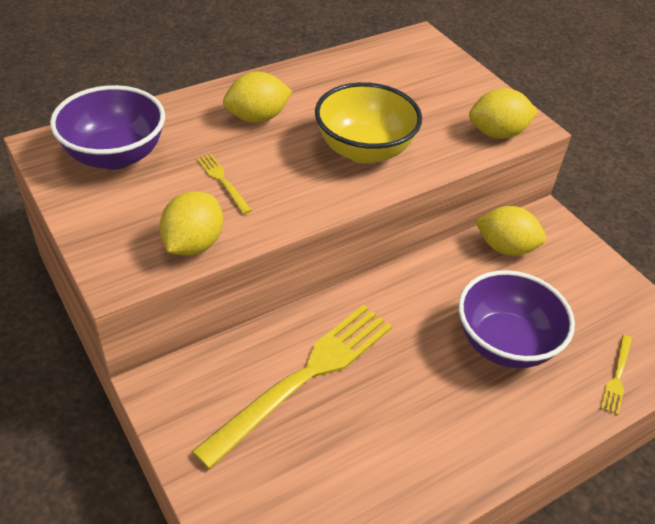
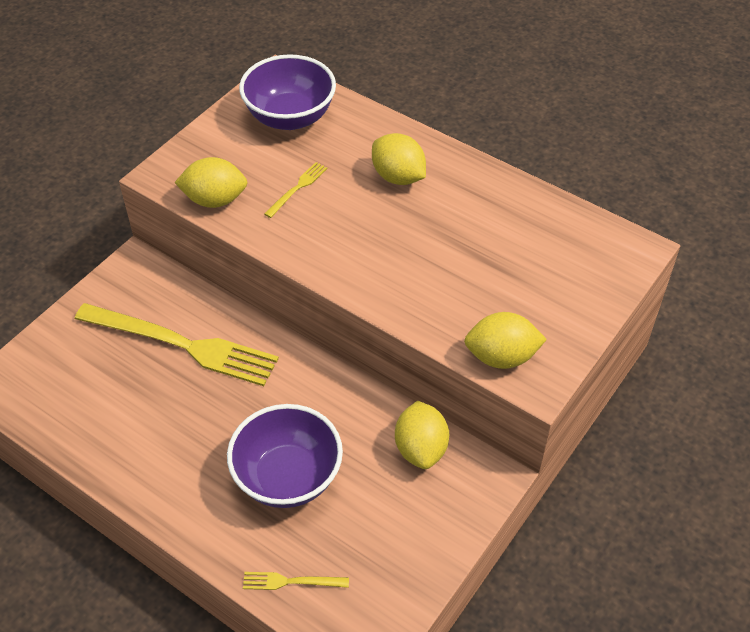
camera: 70 degrees right, 5 degrees up
yellow bowl [315,82,422,164] -> none
yellow lemon [469,88,538,139] -> yellow lemon turned 60 degrees counterclockwise [464,312,547,369]

